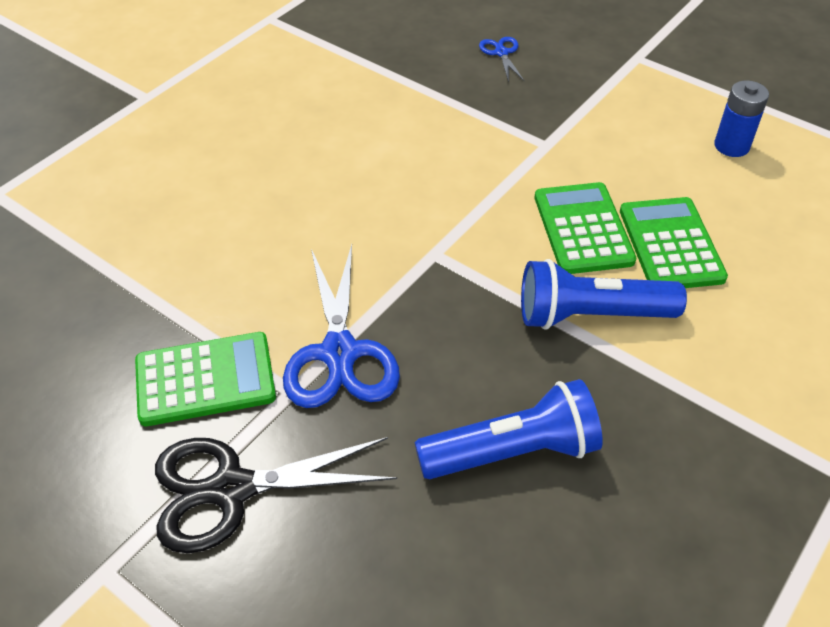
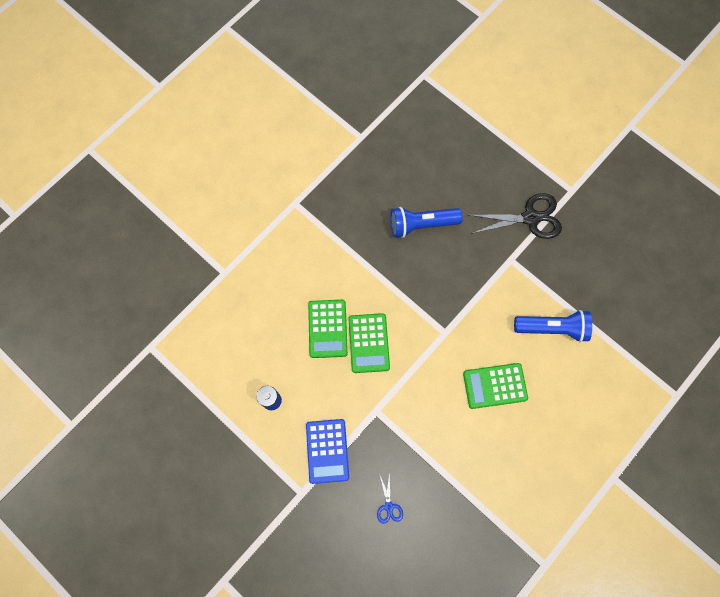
camera: 175 degrees left, 25 degrees up
green calculator [135,332,276,426] -> green calculator moved to [463,363,528,409]
blue scissors [283,244,400,408] -> none
blue flashlight [521,259,687,330] -> blue flashlight moved to [514,310,592,342]
none -> blue calculator [306,419,349,484]

